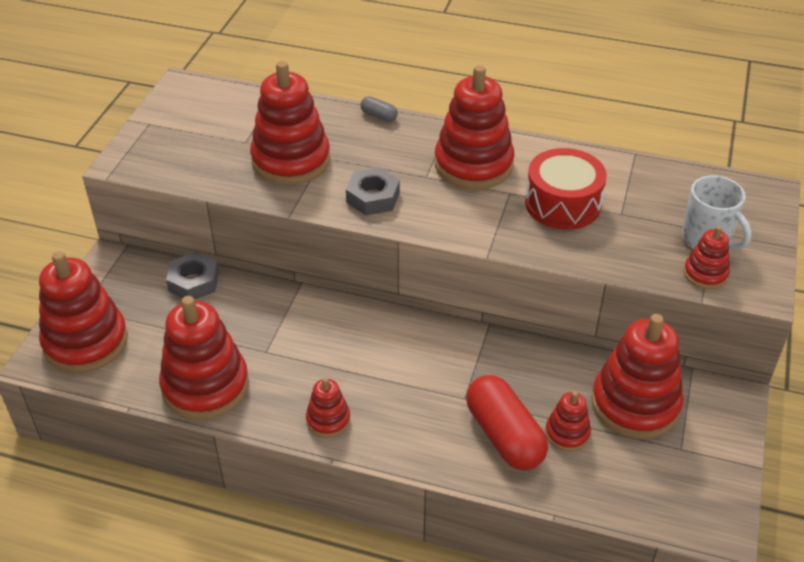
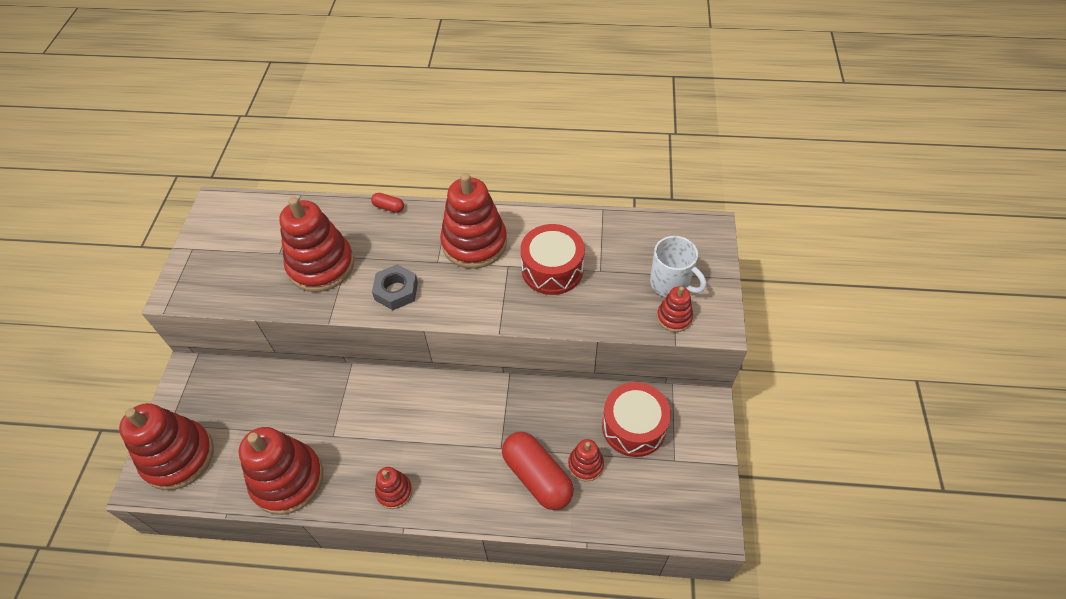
camera: 10 degrees left, 10 degrees up
grey nut [166,252,219,299] -> none
grey capsule [360,96,398,122] -> red capsule [371,193,404,213]
red stacking toy [591,314,683,439] -> red drum [602,382,671,457]

